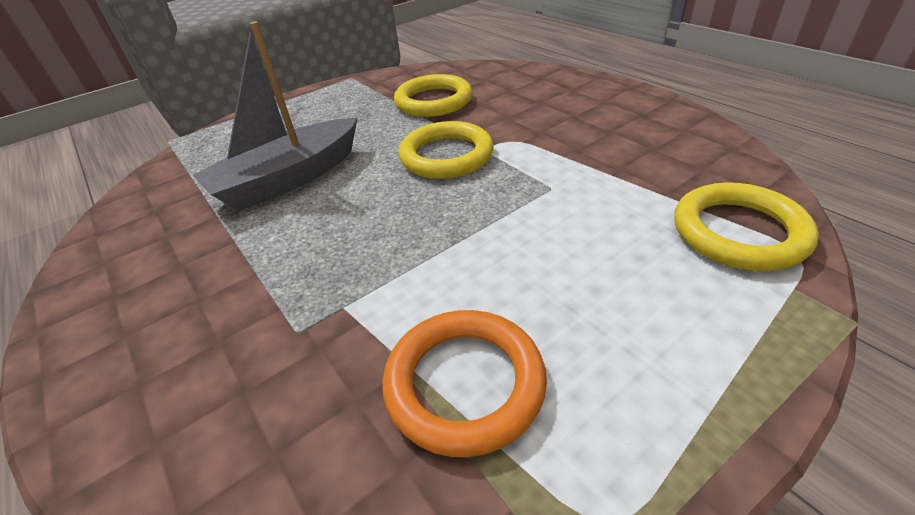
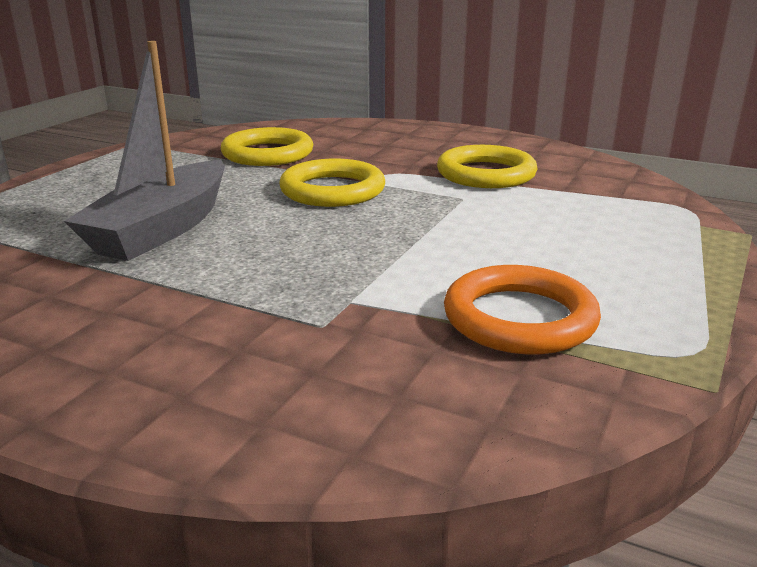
camera: 30 degrees left, 15 degrees down
yellow ring [674,182,819,271] -> yellow ring moved to [437,145,538,188]

